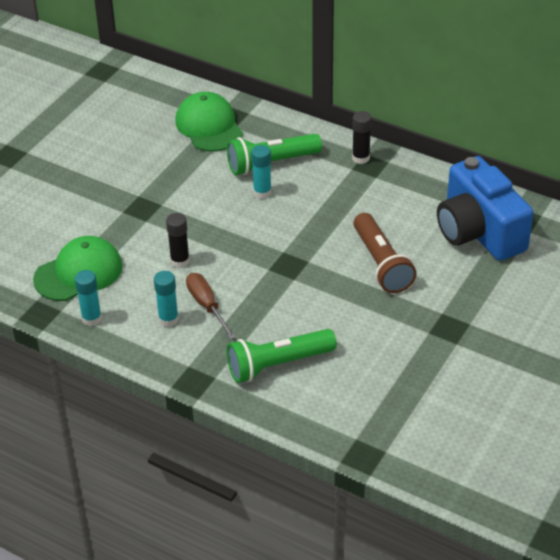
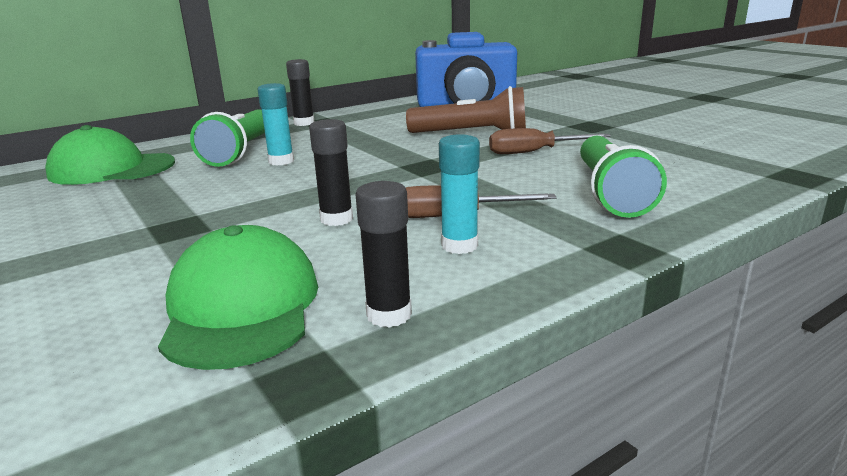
camera: 65 degrees left, 20 degrees down
turquoise glue stick [75,270,102,326] -> black glue stick [355,181,412,328]
none -> brown screwdriver [489,128,611,154]

